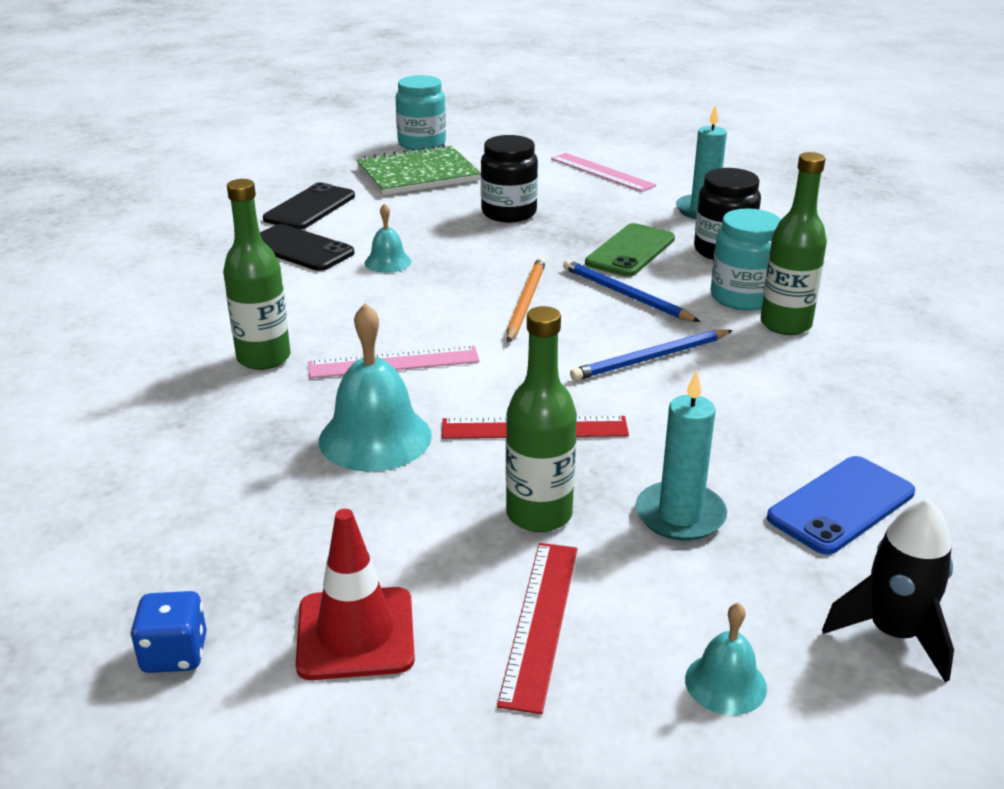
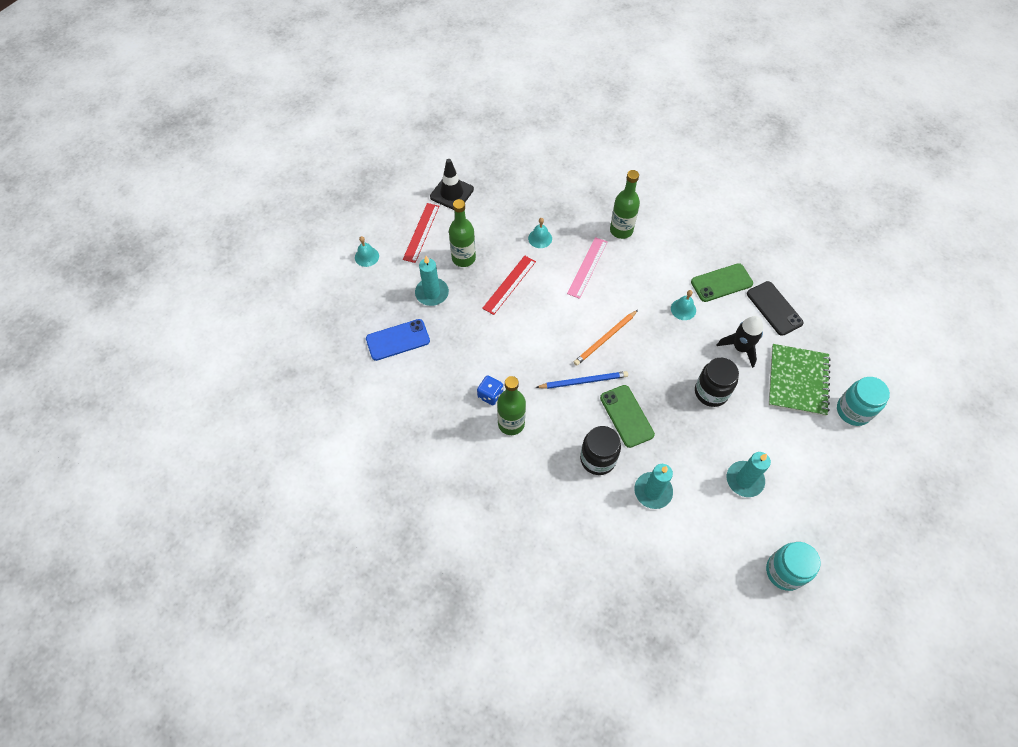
camera: 125 degrees right, 30 degrees up
blue dice [130,591,207,673] -> blue dice moved to [477,375,503,405]
black phone [260,224,354,271] -> green phone [691,263,753,302]
red traffic cone [296,509,415,680] -> black traffic cone [430,159,474,210]
turquoise bell [319,303,432,472] -> turquoise bell [528,218,552,248], size x0.54
red ruler [497,543,577,714] -> red ruler turned 60 degrees clockwise [403,203,439,263]
orange pencil [507,257,546,342] -> orange pencil turned 90 degrees clockwise [574,310,638,366]
pink ruler [551,153,656,192] -> turquoise candle [727,452,771,497]
blue pencil [570,329,733,381] -> none
turquoise jar [711,208,781,310] -> turquoise jar moved to [766,542,821,591]
blue phone [767,456,915,555] -> blue phone turned 75 degrees clockwise [366,319,430,361]
black rocket [822,498,954,682] -> black rocket moved to [717,316,763,368]

